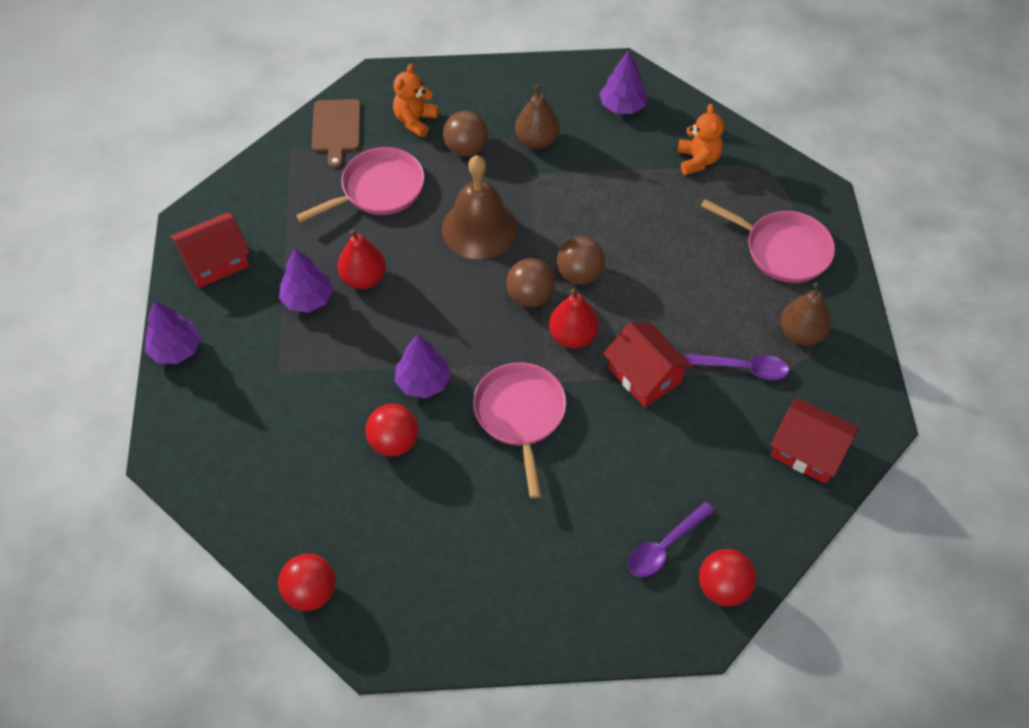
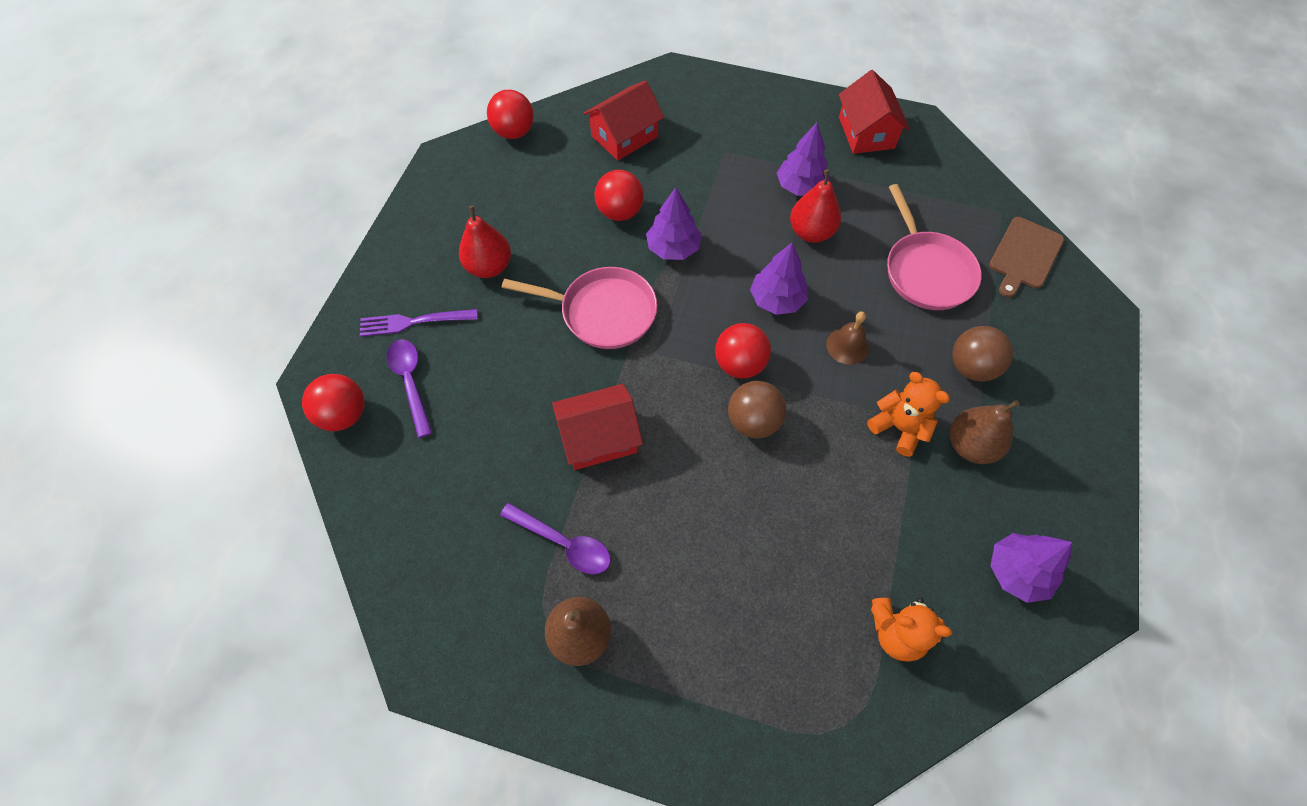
camera: 110 degrees right, 5 degrees up
purple tree [145,300,201,364] -> purple tree moved to [750,243,808,315]
brown cutting board [312,99,361,168] -> brown cutting board turned 75 degrees counterclockwise [989,217,1064,297]
orange teddy bear [393,63,439,137] -> orange teddy bear moved to [867,372,950,457]
brown bell [442,155,518,259] -> brown bell [826,311,869,365], size x0.49
brown ball [506,258,555,307] -> red ball [715,323,771,379]
red pear [549,289,599,348] -> red pear moved to [459,206,511,278]
purple spoon [685,354,789,380] -> purple spoon turned 90 degrees counterclockwise [500,503,611,574]
pink pan [701,199,835,283] -> none
red house [771,398,859,484] -> red house moved to [583,80,664,161]
none -> purple fork [360,309,478,337]

